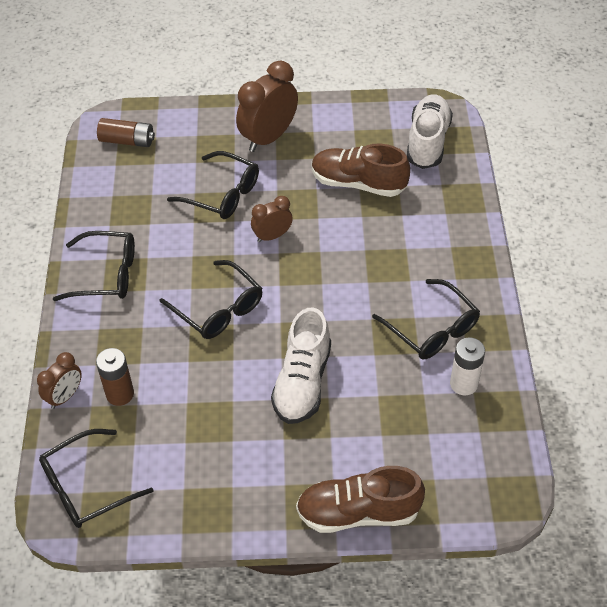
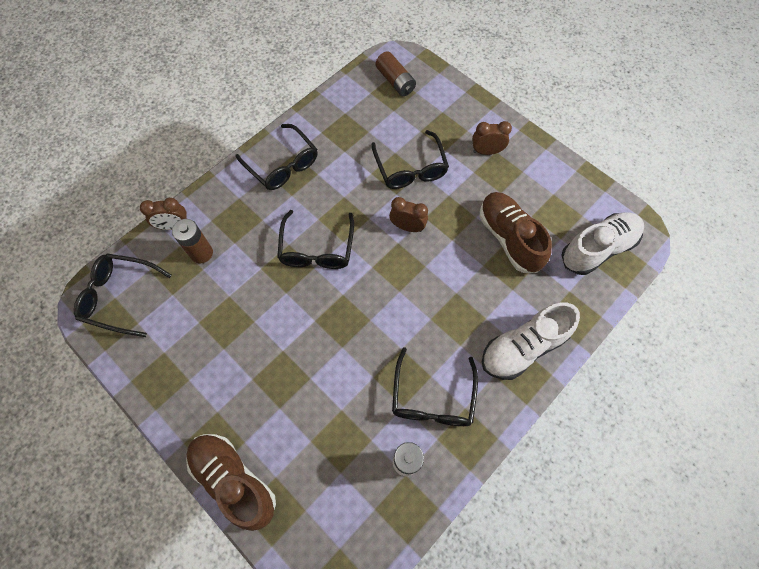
camera: 45 degrees right, 15 degrees up
brown clock [236,61,298,152] -> brown clock [472,121,512,155], size x0.56
white shoe [271,308,331,424] -> white shoe moved to [482,302,580,380]

